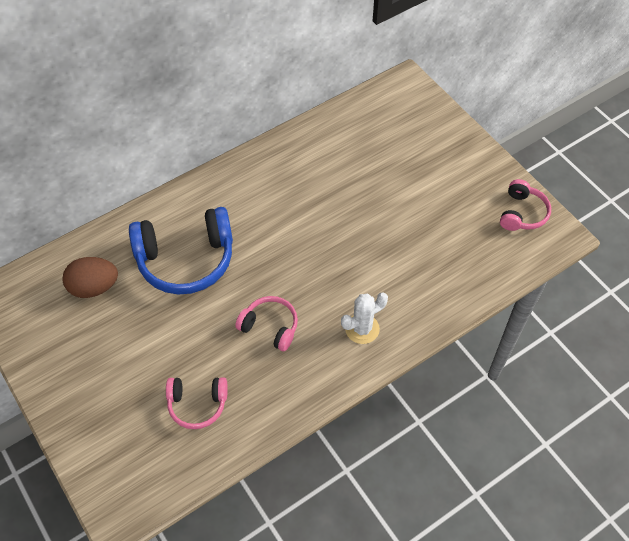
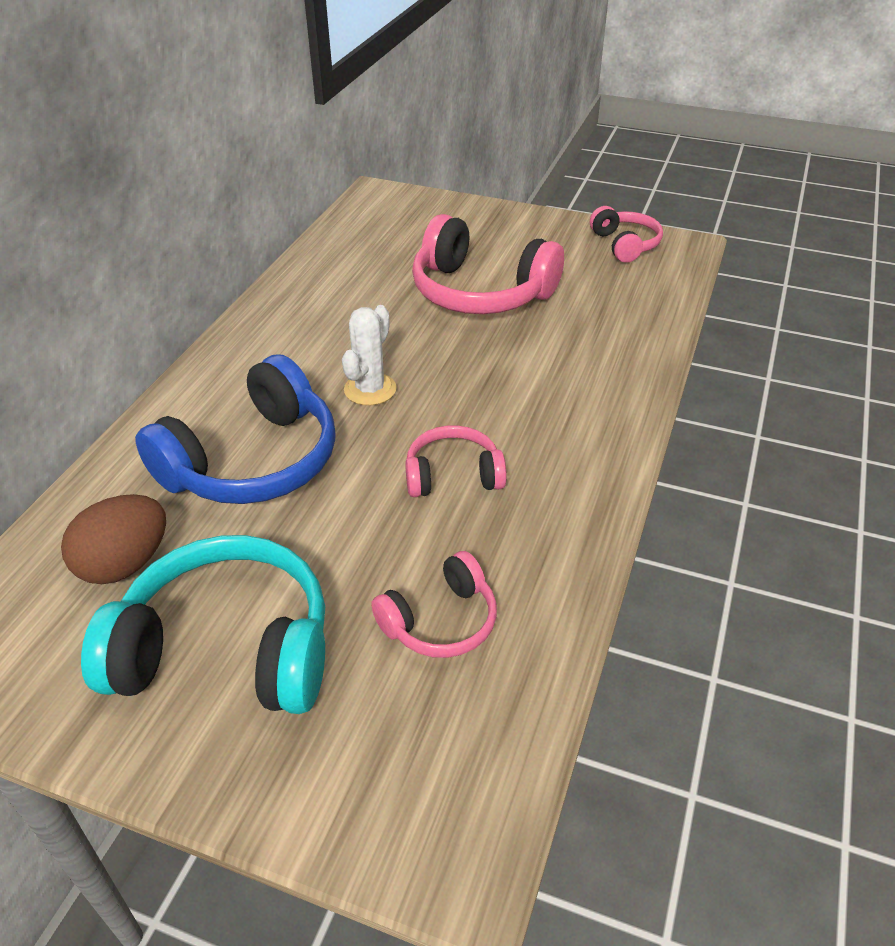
camera: 35 degrees left, 15 degrees down
white cactus [341,293,388,344] -> white cactus moved to [342,305,397,406]
none -> turquoise headphones [81,535,325,714]
none -> pink headphones [412,214,564,314]

